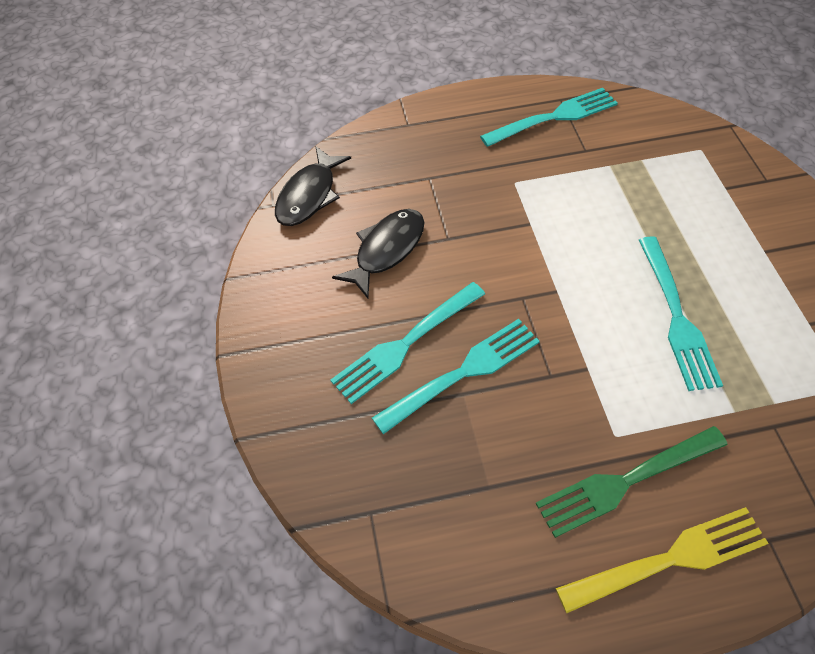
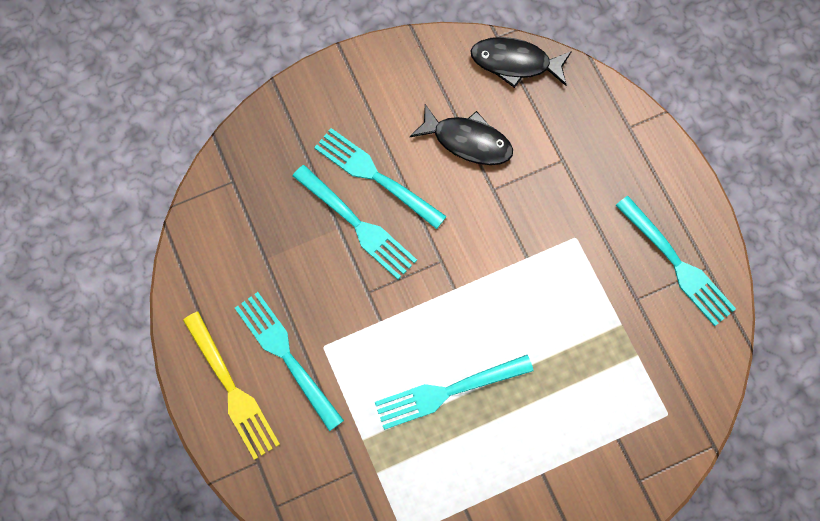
camera: 75 degrees right, 15 degrees up
green fork [535,426,727,538] -> turquoise fork [235,292,344,431]

